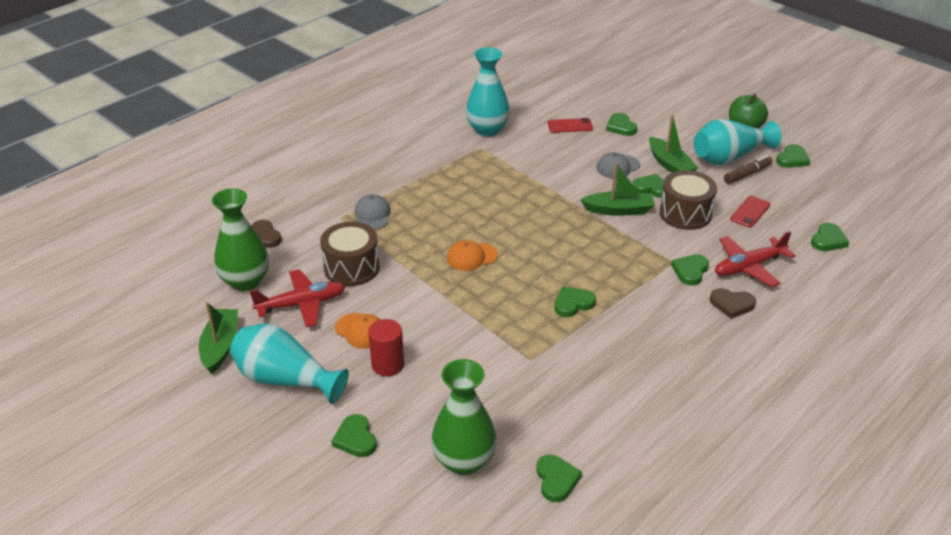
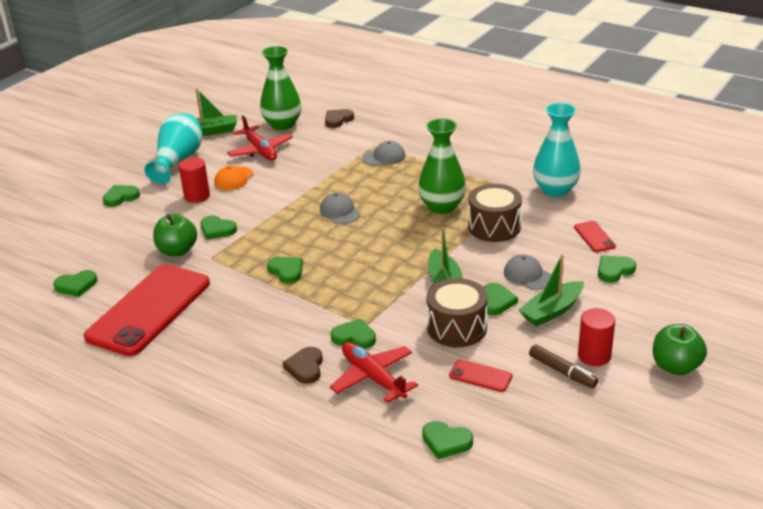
camera: 80 degrees right, 5 degrees down
brown drum [320,222,380,286] -> brown drum moved to [468,184,522,242]
green vase [431,359,497,475] -> green vase moved to [418,118,466,214]
orange cap [447,240,498,271] -> grey cap [320,193,361,224]
turquoise vase [694,119,782,165] -> red cylinder [578,308,615,366]
green heart [776,144,810,168] -> green heart moved to [200,216,237,240]
none -> red phone [84,264,210,356]
none -> green apple [153,214,197,256]

